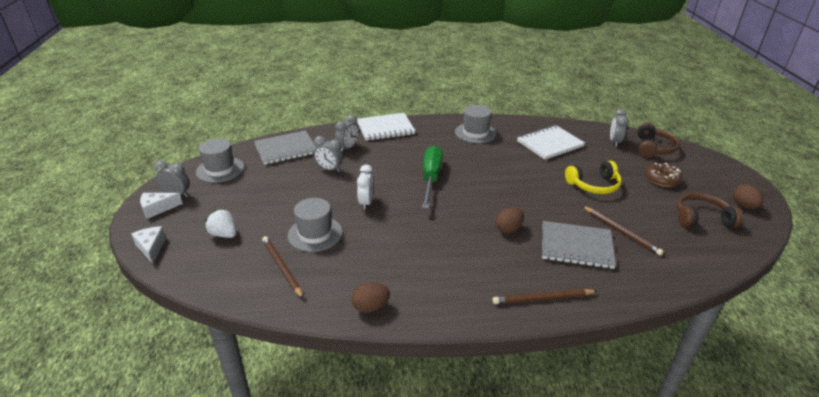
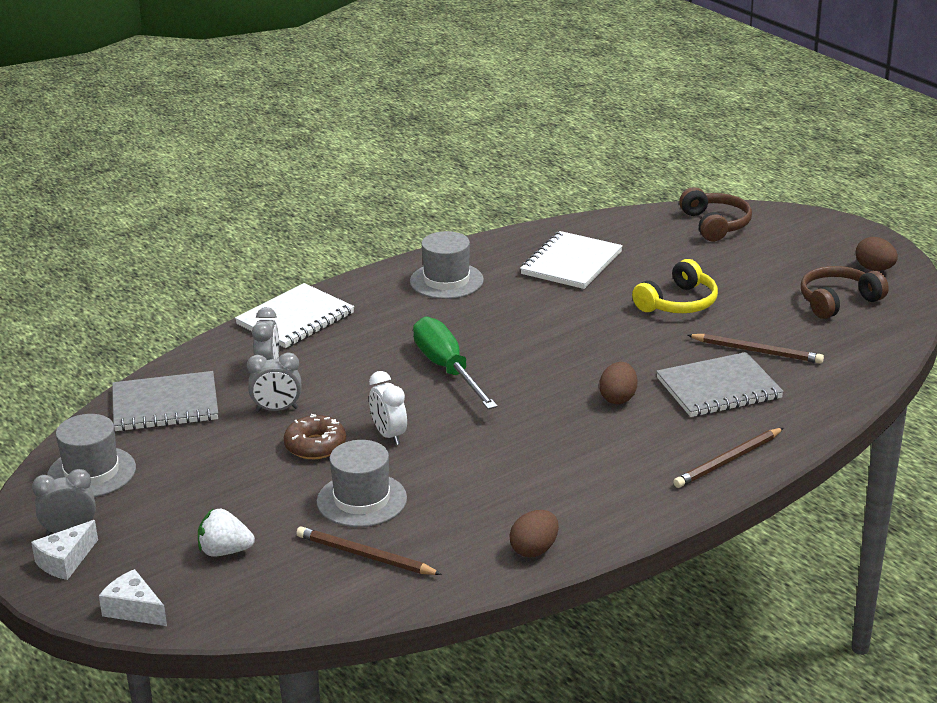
camera: 30 degrees left, 5 degrees down
grey notebook [254,130,316,165] -> grey notebook turned 45 degrees clockwise [112,371,218,431]
grey clock [610,109,628,147] -> none
brown donut [645,162,682,187] -> brown donut moved to [284,414,346,459]

